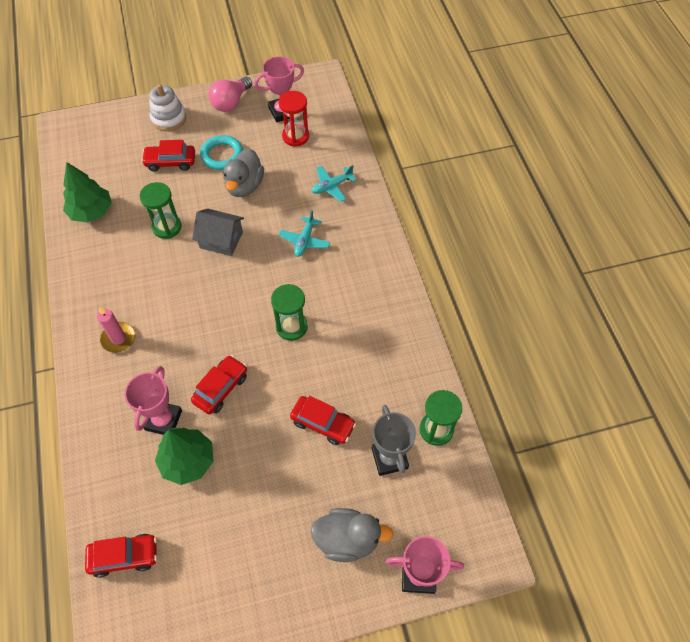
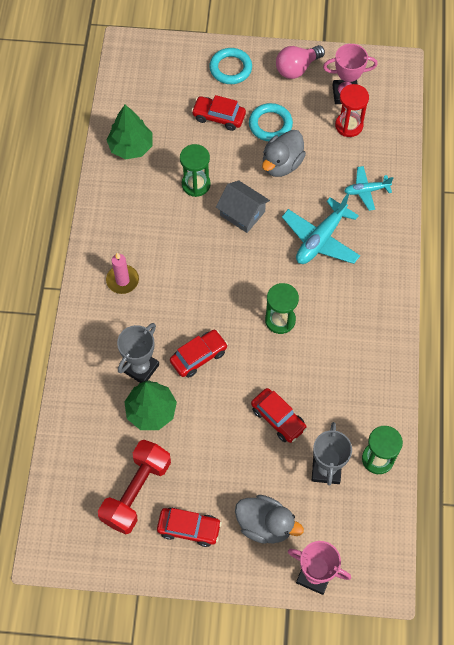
camera: 20 degrees right, 5 degrees up
red car [85,534,157,578] -> red car moved to [157,508,222,547]
pink trophy [125,366,182,435] -> grey trophy [117,323,159,383]
white stacking toy [149,84,186,131] -> turquoise ring [209,48,252,84]
turquoise plane [279,210,330,257] -> turquoise plane [282,194,360,264], size x1.68
none -> red dumbbell [98,440,171,534]

